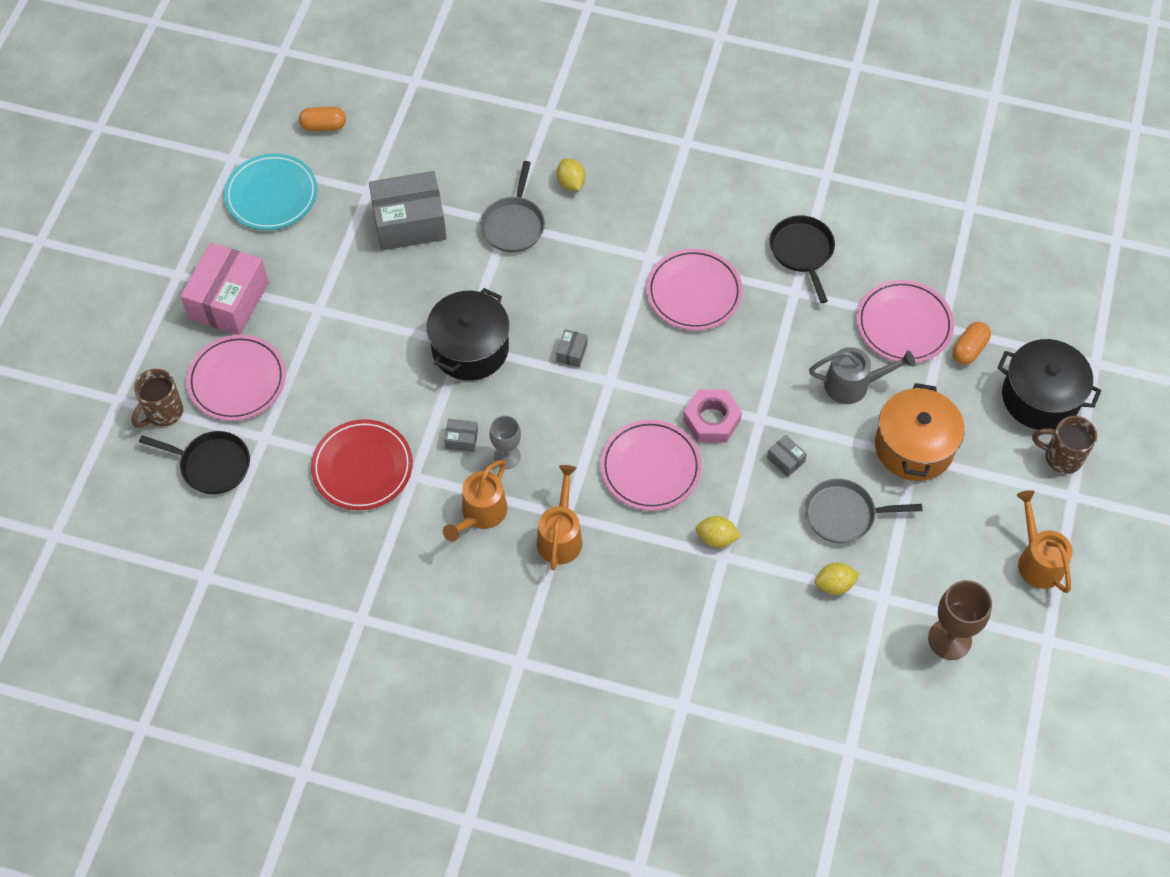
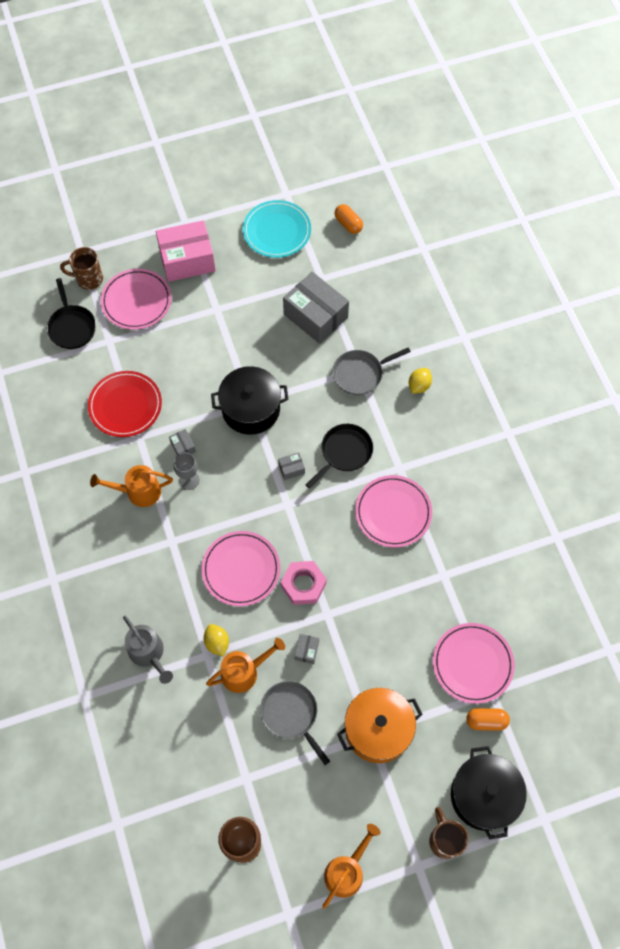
camera: 55 degrees right, 5 degrees up
orange watering can [537,465,582,570] -> orange watering can moved to [206,638,285,693]
black pan [770,215,835,303] -> black pan moved to [306,424,373,489]
grey watering can [809,347,915,404] -> grey watering can moved to [123,616,173,684]
yellow lemon [815,562,860,595] -> none

